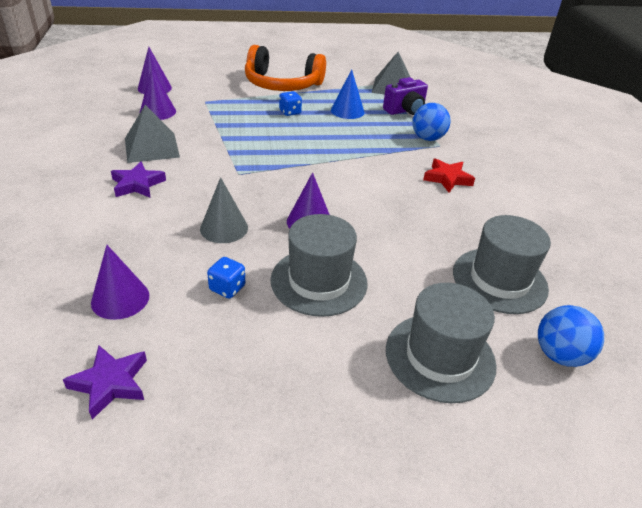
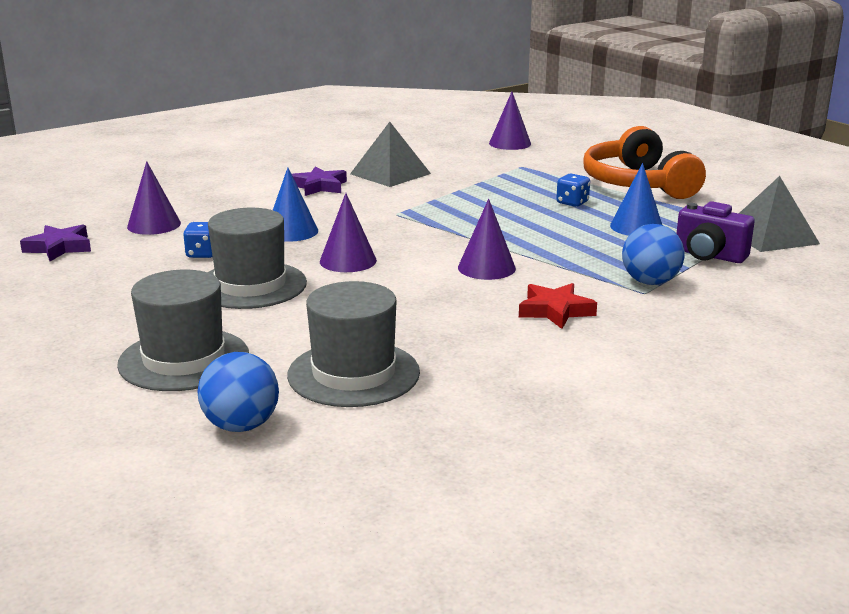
camera: 65 degrees right, 15 degrees down
purple cone [140,68,176,120] -> purple cone moved to [458,199,516,280]
grey cone [200,177,248,243] -> blue cone [273,168,318,242]

